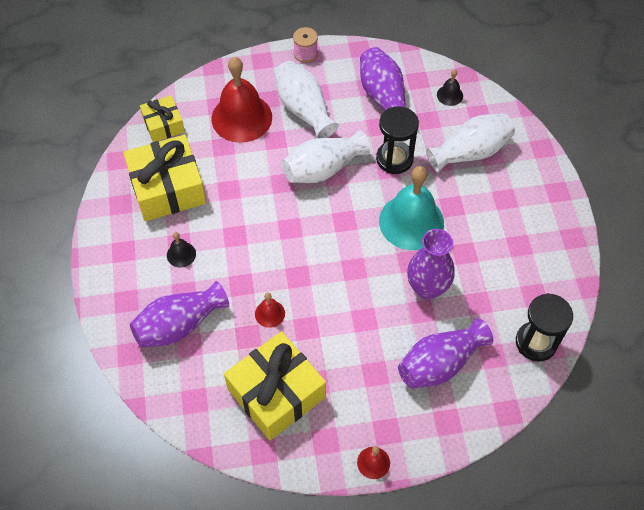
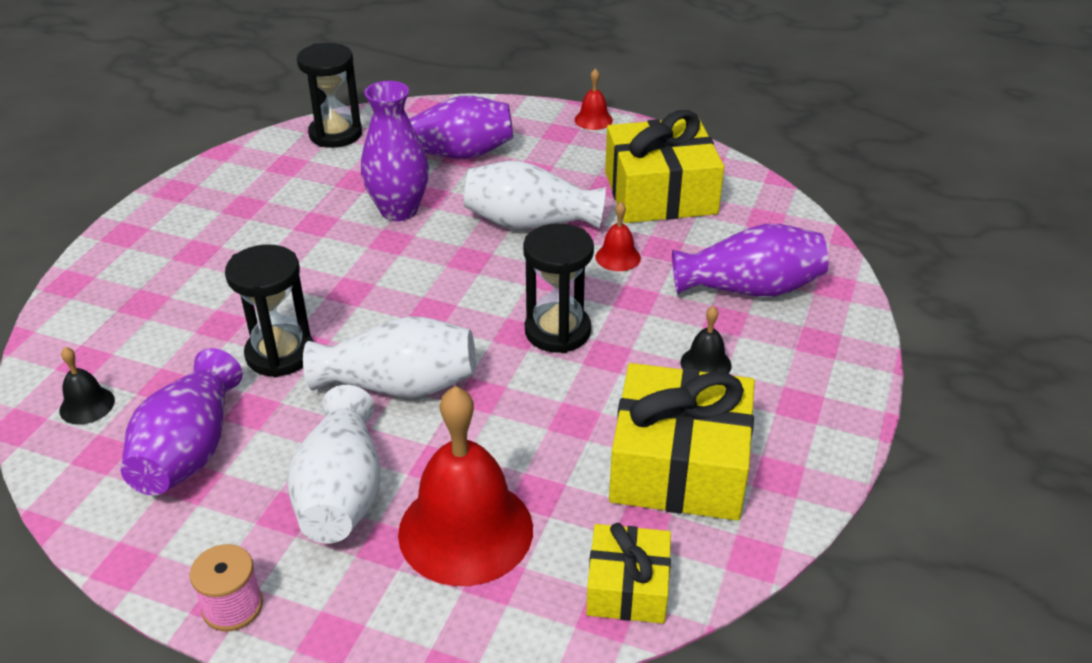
camera: 150 degrees left, 20 degrees down
turquoise bell [379,166,444,250] -> none
white vase [426,113,515,173] -> white vase moved to [463,161,606,229]
none -> black hourglass [523,223,594,353]

